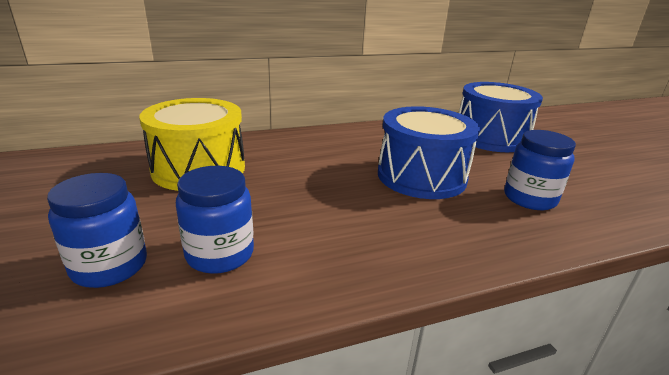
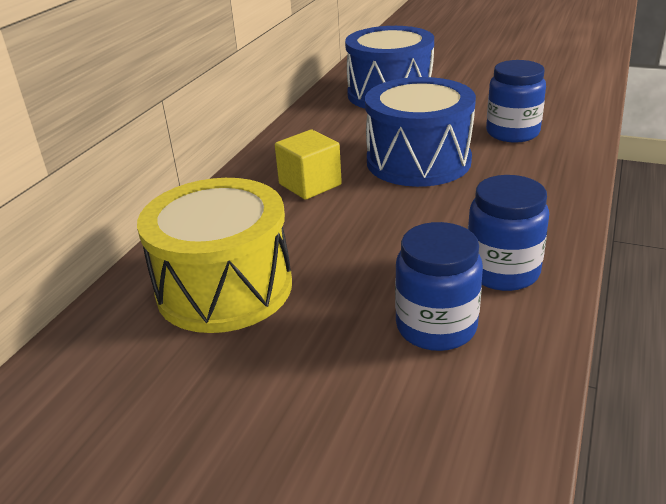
camera: 45 degrees left, 5 degrees up
blue jar [47,173,147,288] -> blue jar moved to [468,175,549,291]
none -> yellow cube [275,130,342,200]

